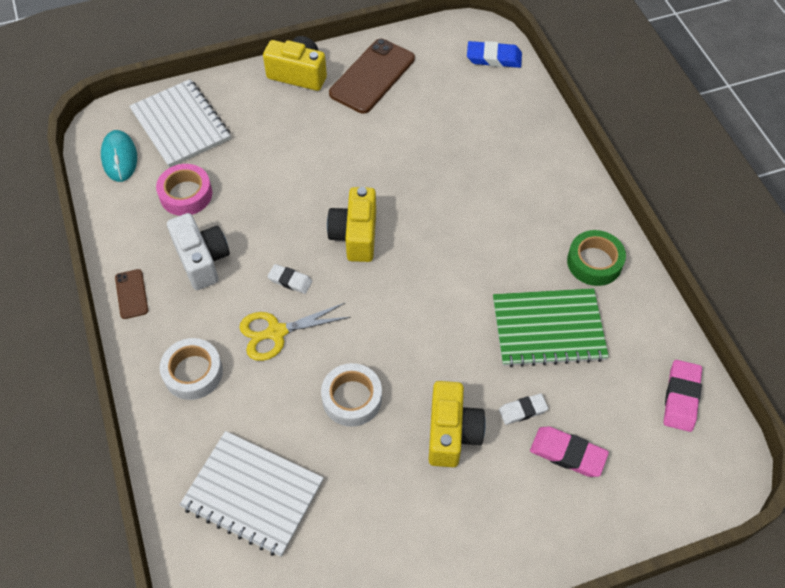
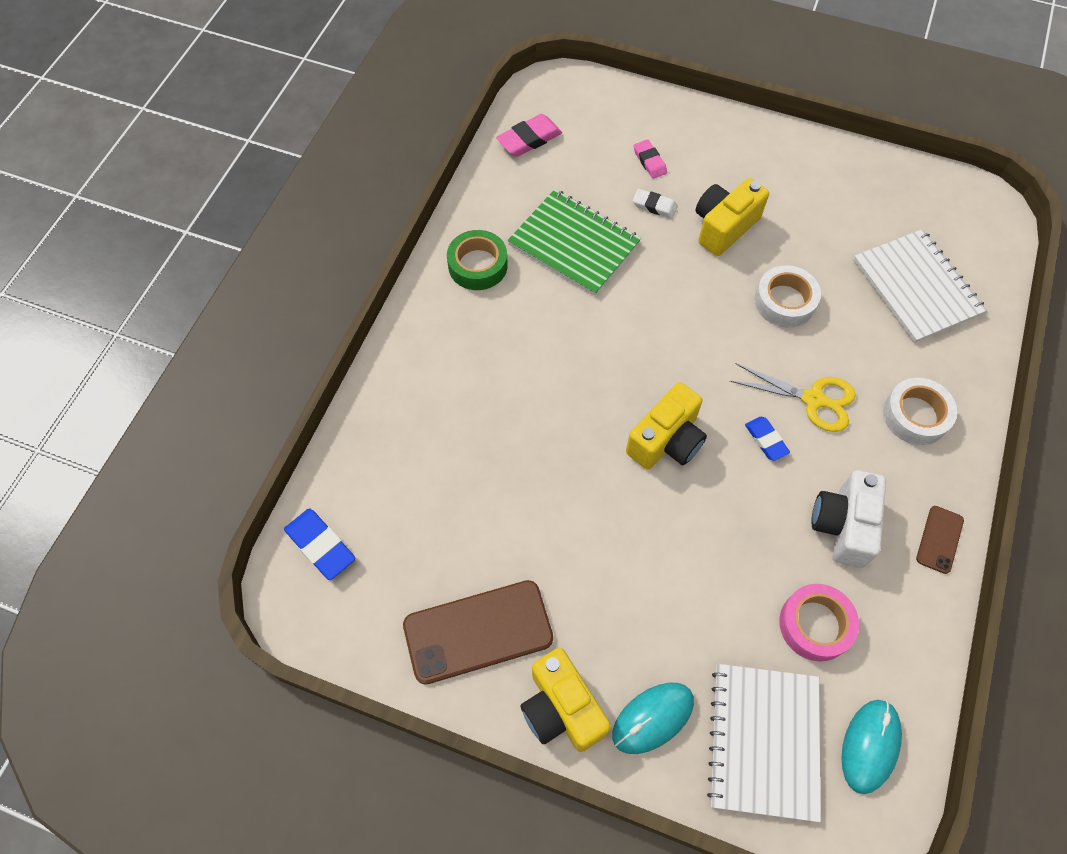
camera: 140 degrees left, 5 degrees up
white eraser [267,264,312,294] -> blue eraser [745,417,790,461]
pink eraser [530,426,609,477] -> pink eraser [634,139,667,179], size x0.65
none -> turquoise mouse [612,683,694,754]

